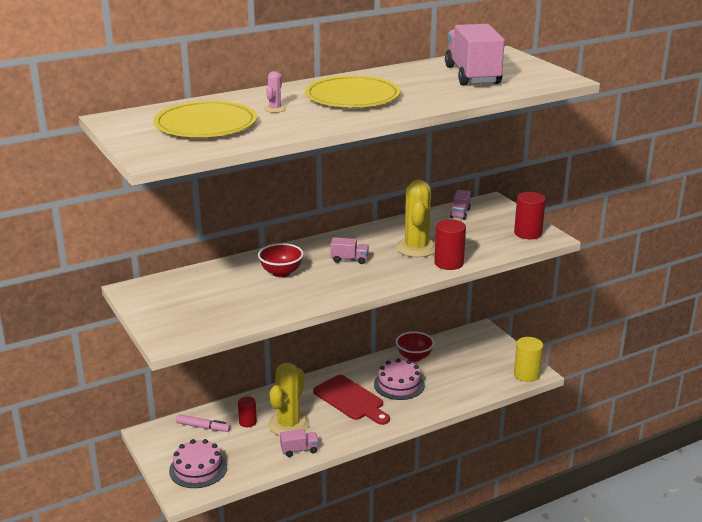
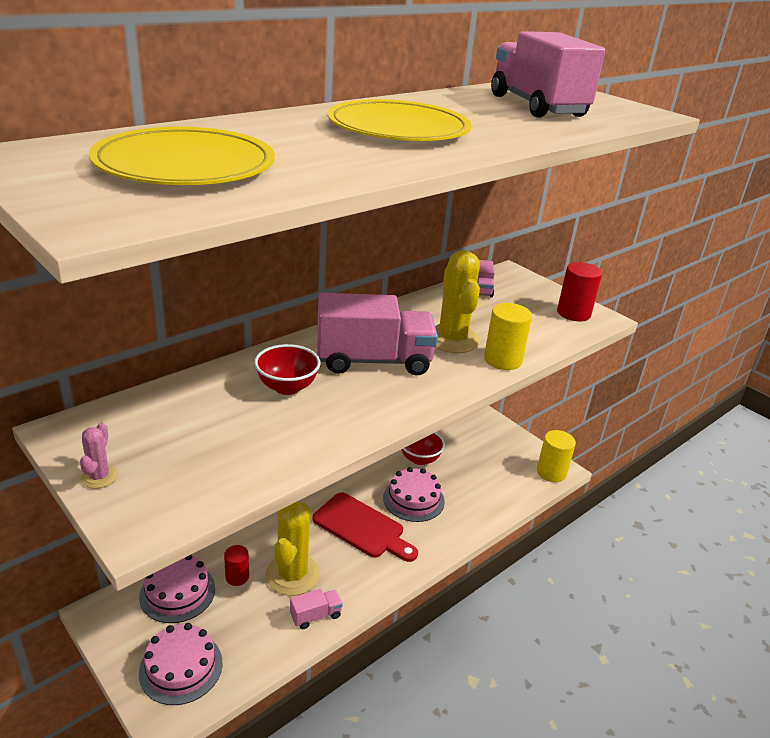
camera: 15 degrees left, 5 degrees up
pink marker [176,414,231,432] -> pink cake [139,555,215,623]
pink cactus [264,71,286,113] -> pink cactus moved to [80,423,118,489]
pink truck [330,237,369,264] -> pink truck [317,293,438,376], size x2.29
red cylinder [434,219,466,270] -> yellow cylinder [484,303,532,370]

